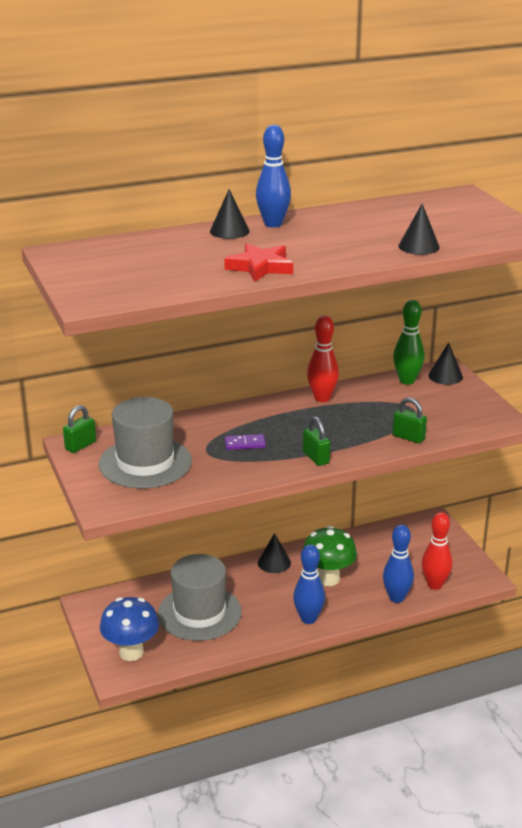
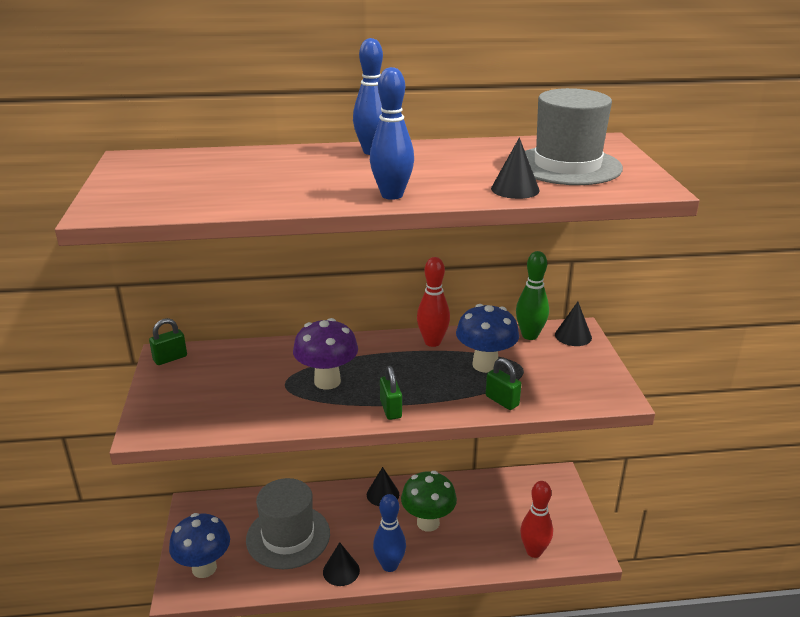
camera: 15 degrees right, 0 degrees up
grey hat [99,397,192,488] -> grey hat moved to [525,88,623,185]
black cone [210,189,250,239] -> black cone moved to [323,542,360,586]
red star [224,243,293,282] -> none
purple domino [225,434,266,450] -> purple mushroom [293,318,358,390]
blue bowling pin [383,524,414,603] -> blue bowling pin moved to [370,67,414,200]
none -> blue mushroom [456,304,519,373]

